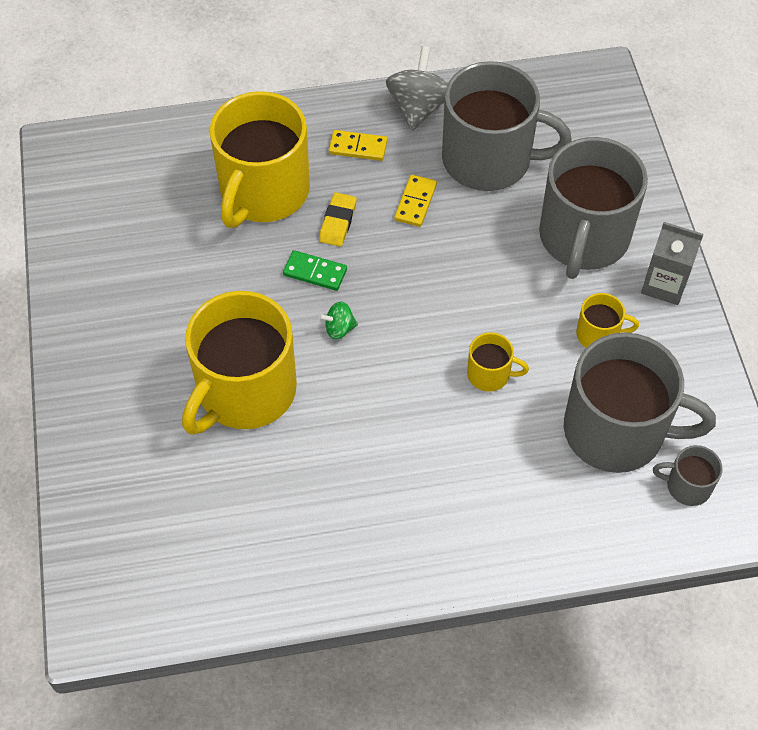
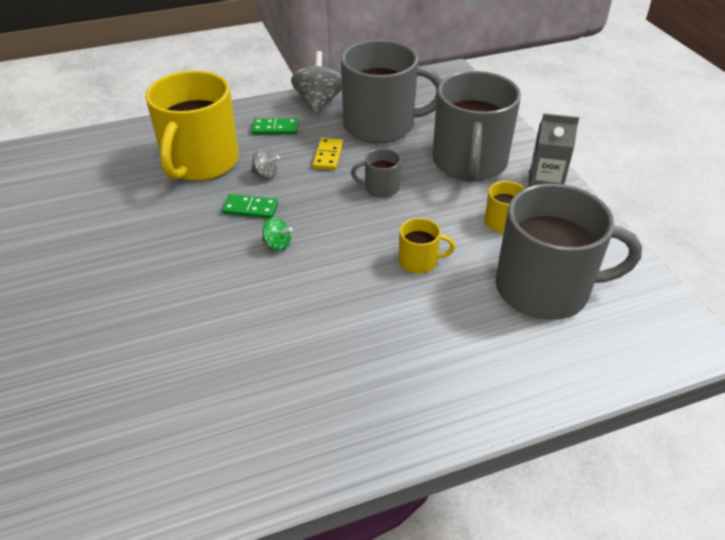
camera: 10 degrees left, 15 degrees down
yellow mug [182,291,297,435] -> none
yellow eraser [319,192,357,247] -> grey spinning top [251,150,279,179]
green spinning top [319,302,358,340] -> green spinning top turned 135 degrees counterclockwise [262,217,293,251]
yellow domino [329,130,387,161] -> green domino [252,118,298,135]
grey mug [653,445,723,506] -> grey mug moved to [351,148,401,198]

